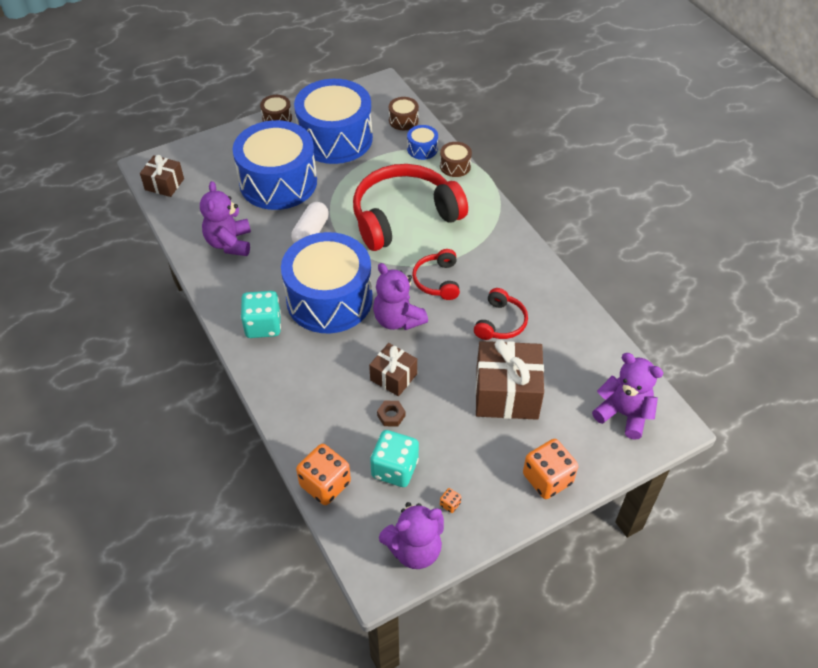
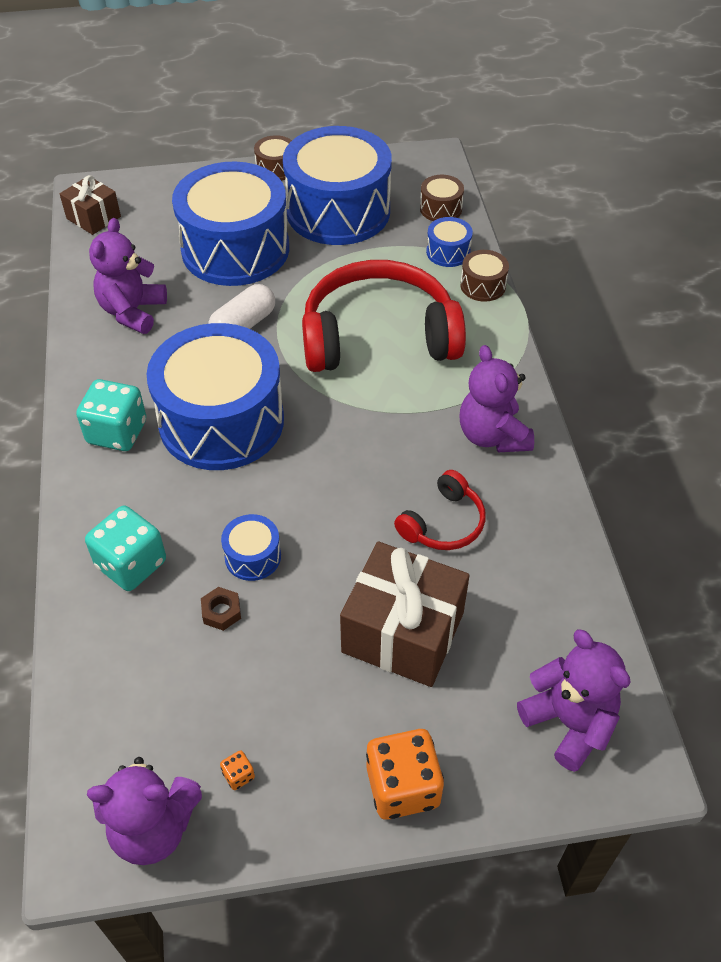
camera: 20 degrees right, 0 degrees up
orange dice [296,444,351,505] -> none
brown gift [369,343,417,396] -> blue drum [221,514,281,581]
turquoise dice [370,430,419,487] -> turquoise dice moved to [85,506,166,591]
purple teddy bear [373,263,428,330] -> purple teddy bear moved to [460,345,534,452]
red headphones [412,249,460,300] -> none

